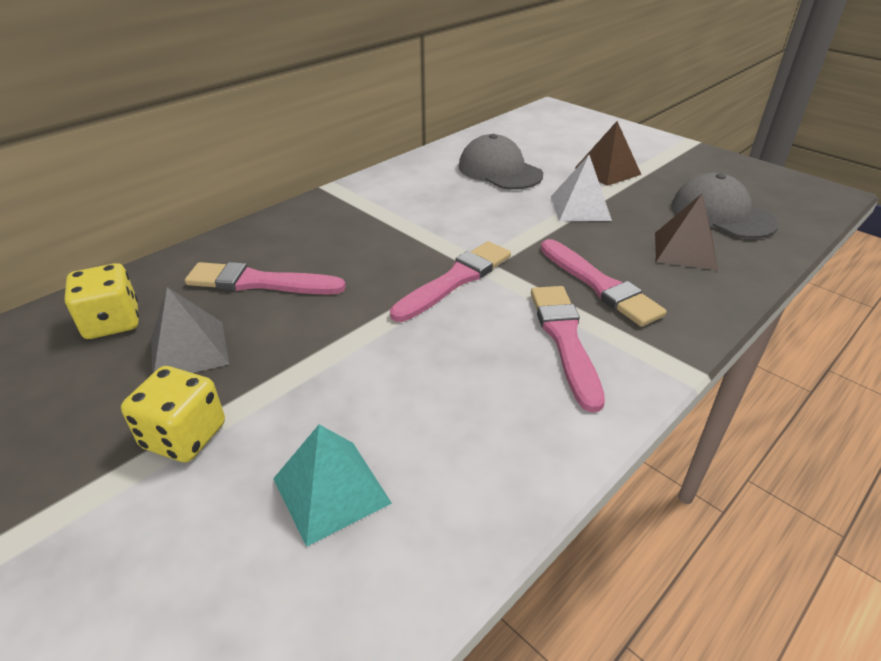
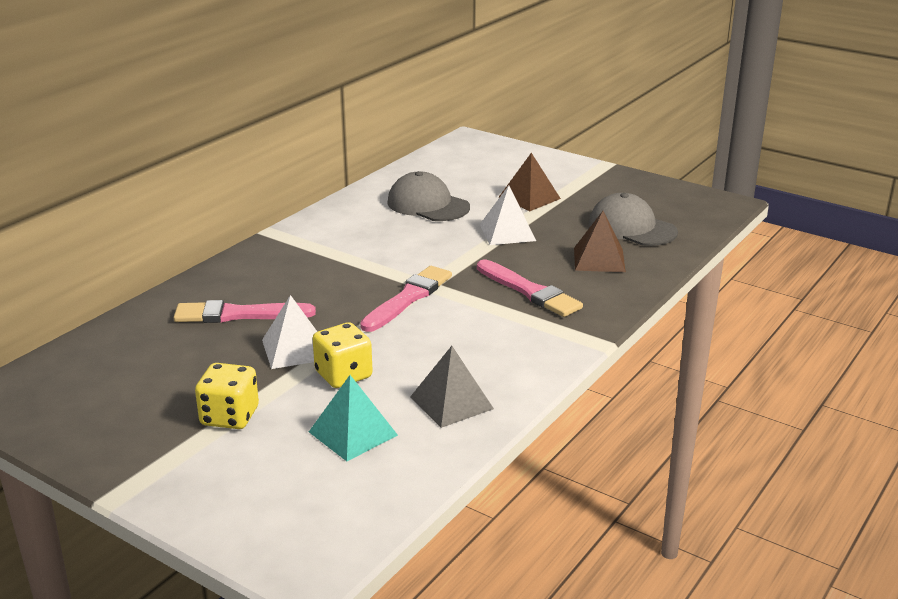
camera: 10 degrees left, 10 degrees down
yellow dice [65,263,139,339] -> yellow dice moved to [312,322,373,388]
grey pyramid [151,287,229,374] -> grey pyramid moved to [410,346,494,428]
pink brush [531,286,605,412] -> none
none -> white pyramid [262,295,317,369]

